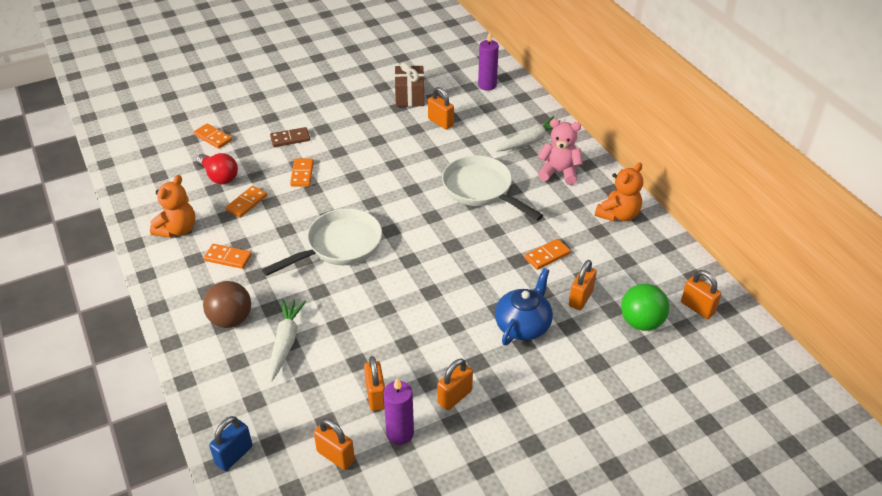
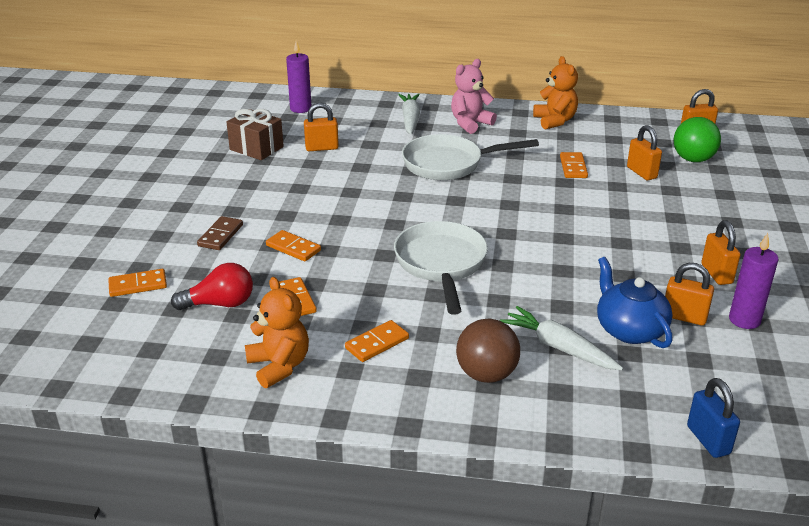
camera: 55 degrees left, 10 degrees down
orange padlock [314,418,355,470] -> none
blue teapot [495,268,553,345] -> blue teapot moved to [597,257,673,348]

